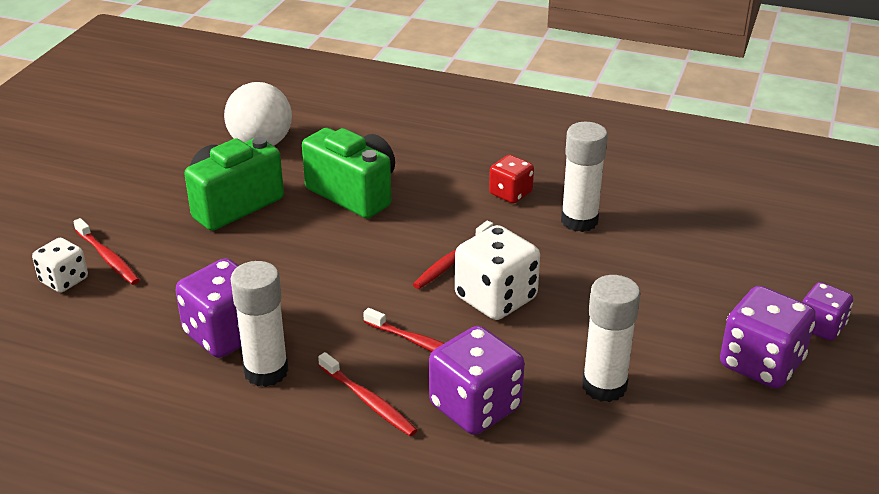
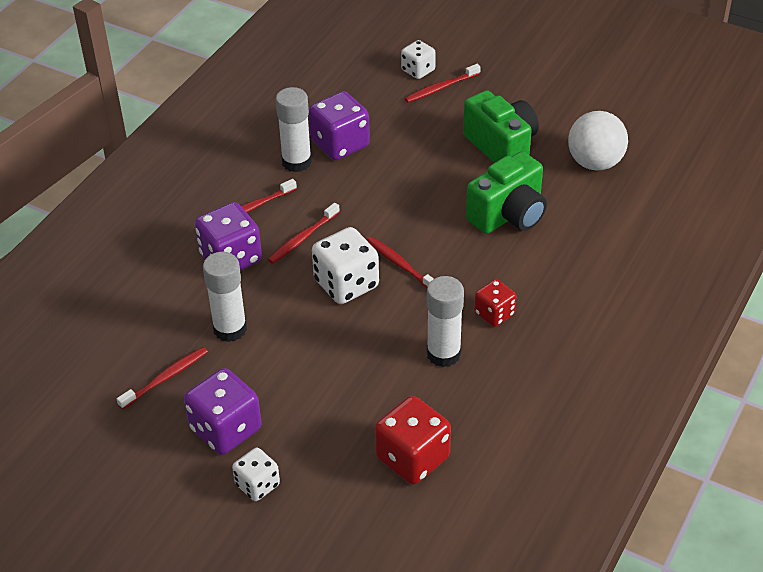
camera: 100 degrees right, 10 degrees up
purple dice [803,282,853,341] -> white dice [232,448,280,501]
none -> red toothbrush [117,347,208,409]
none -> red dice [375,396,451,484]

